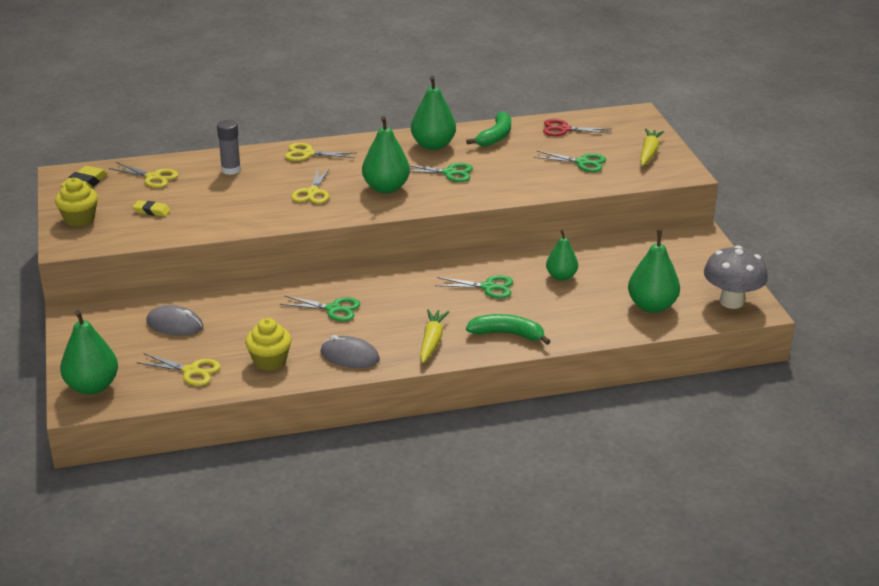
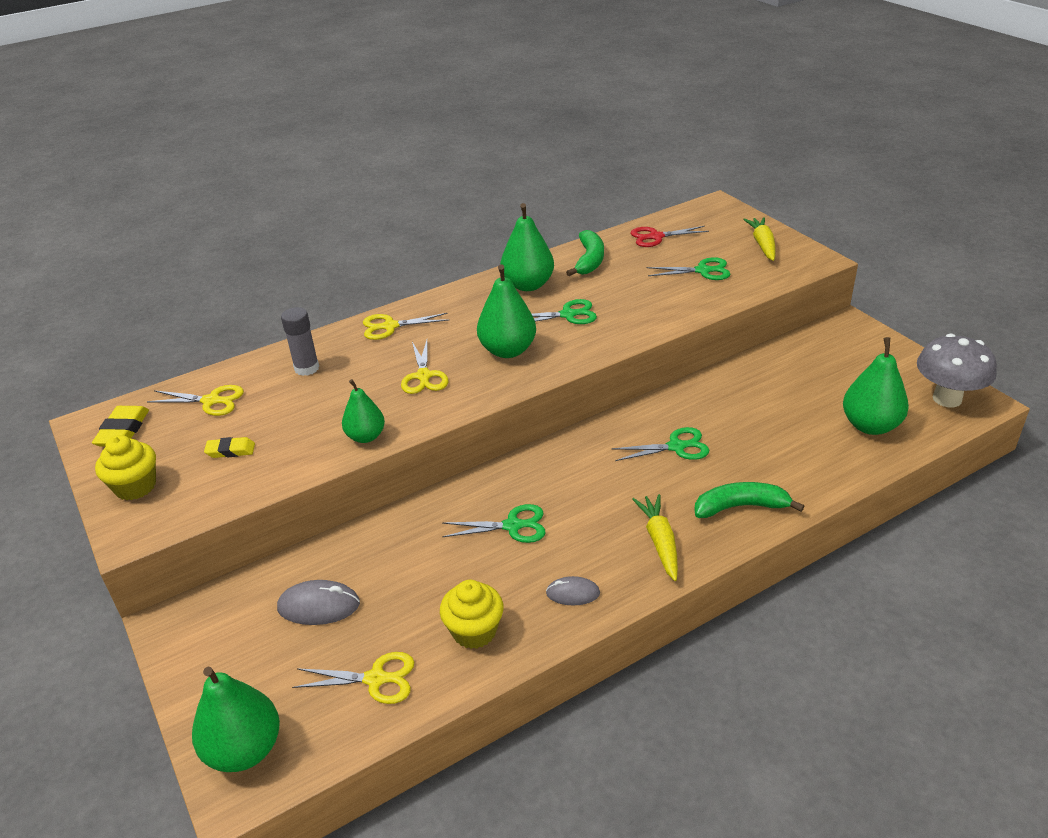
camera: 15 degrees left, 5 degrees up
grey mouse [320,335,380,368] -> grey mouse [546,576,600,605], size x0.65
green pear [546,230,578,281] -> green pear moved to [342,379,385,443]

